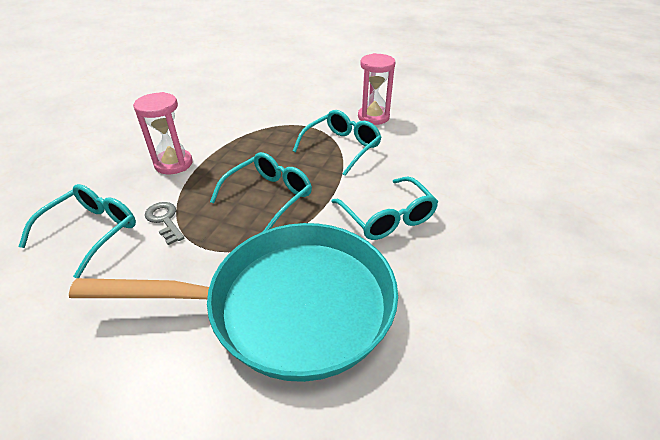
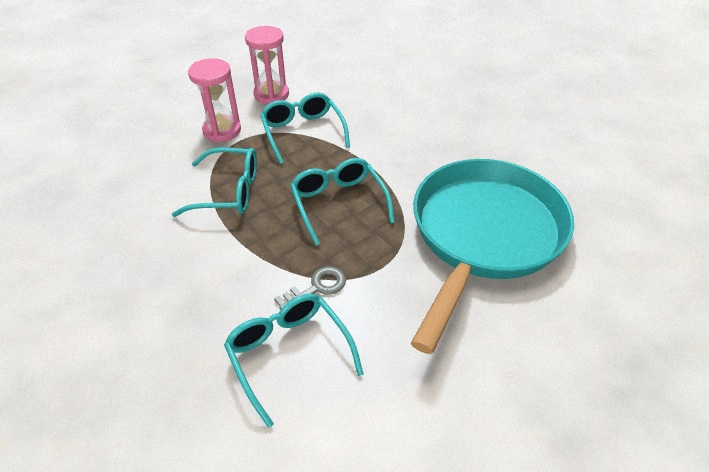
camera: 60 degrees left, 5 degrees up
pink hourglass [133,92,193,174] -> pink hourglass moved to [188,58,241,142]
grey key [145,202,184,245] -> grey key turned 150 degrees clockwise [274,266,346,310]
turquoise glasses [331,176,438,240] -> turquoise glasses moved to [172,148,257,217]

